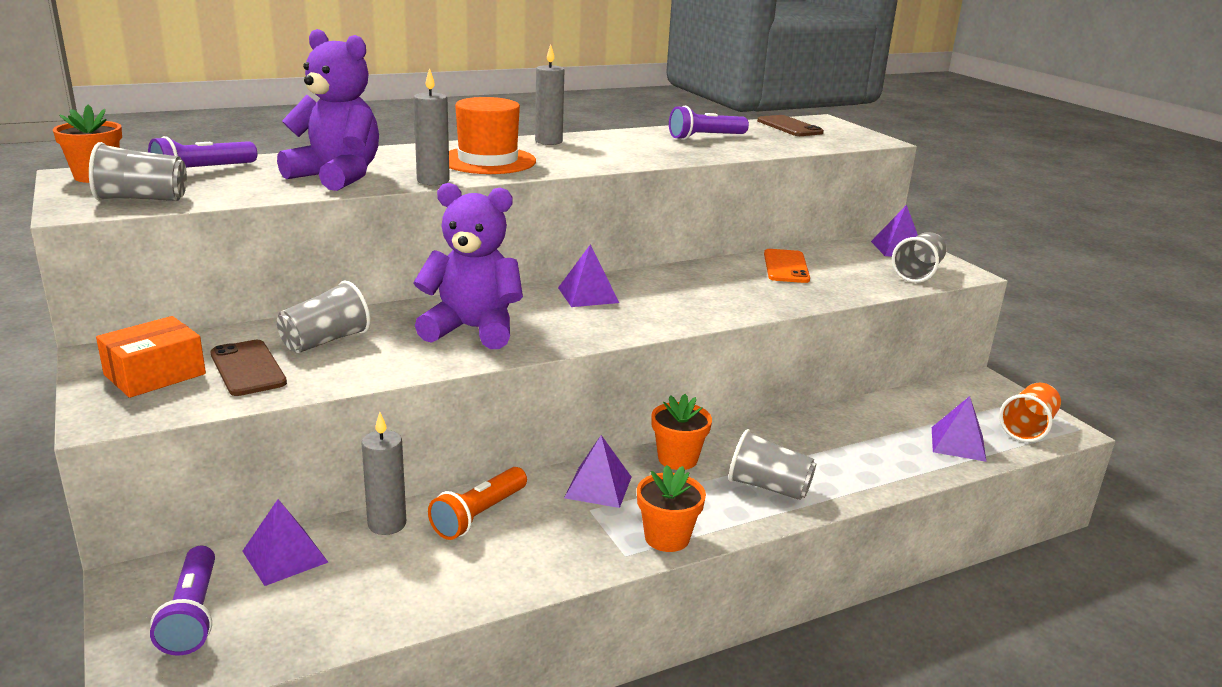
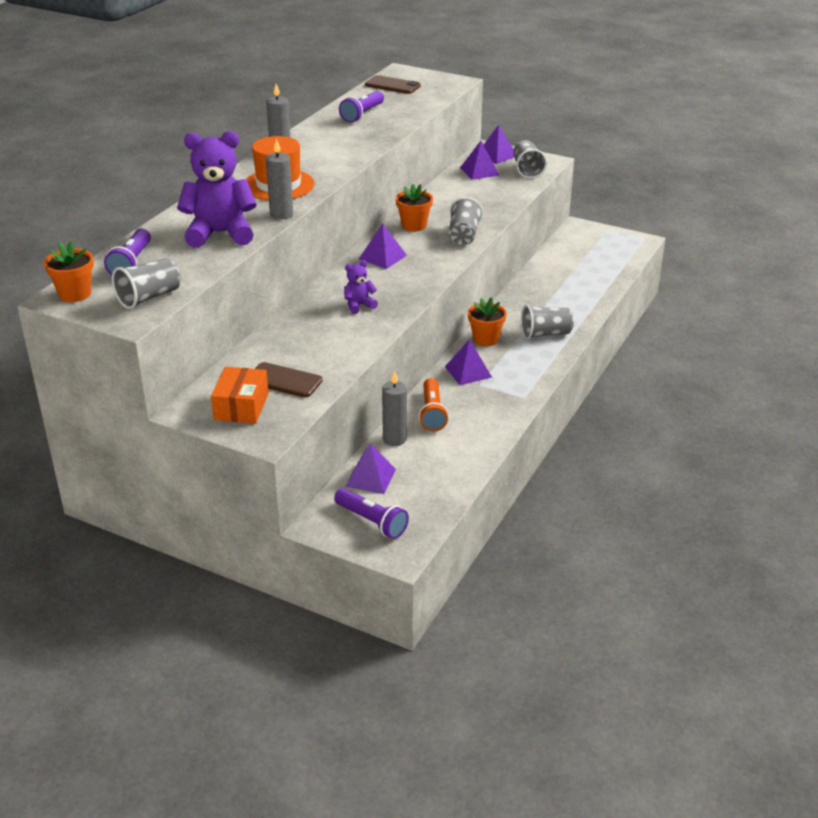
camera: 35 degrees left, 10 degrees up
grey cup [277,280,371,353] -> grey cup moved to [449,197,483,246]
purple teddy bear [413,183,523,349] -> purple teddy bear [344,260,378,314], size x0.47
orange flower pot [637,465,706,552] -> orange flower pot moved to [396,184,433,231]
orange phone [764,249,810,283] -> none
purple pyramid [932,396,987,462] -> purple pyramid moved to [460,141,499,180]
orange cup [999,382,1061,443] -> none

